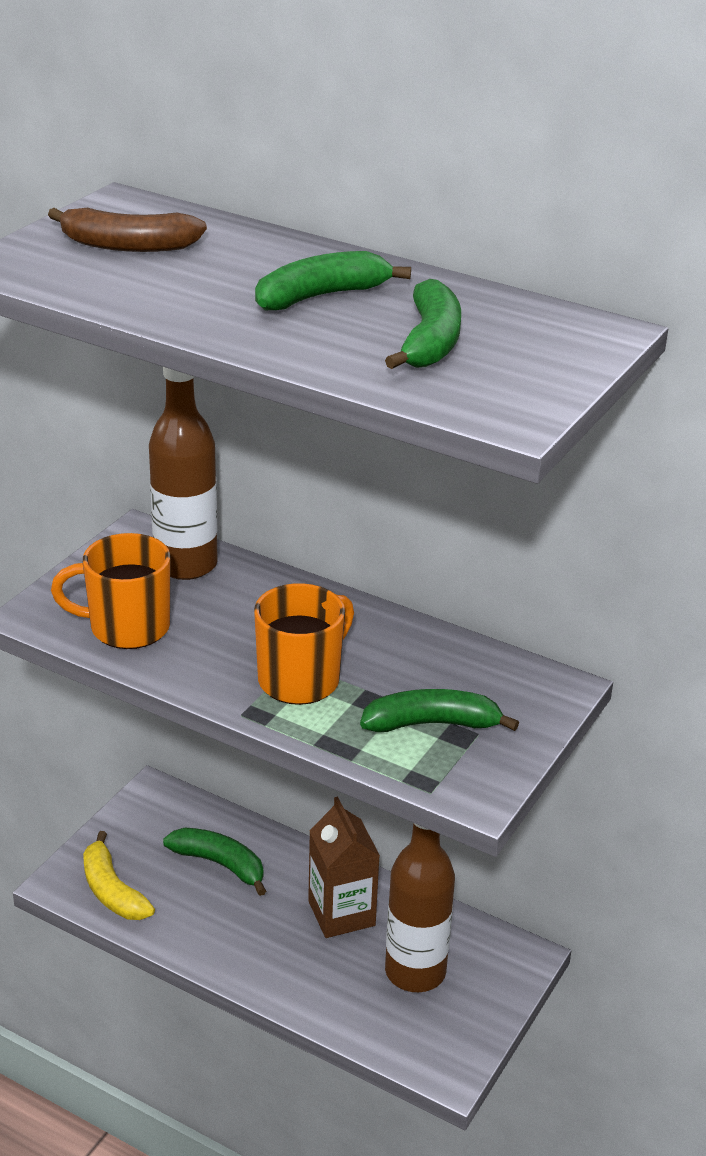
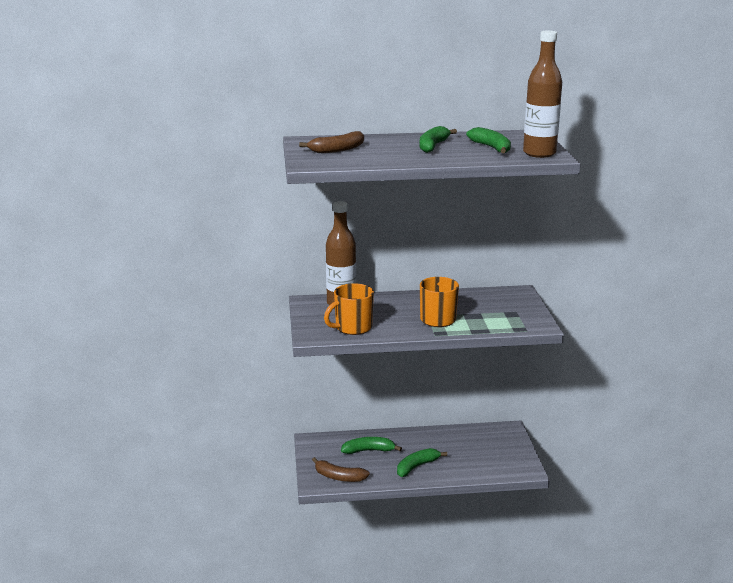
camera: 35 degrees left, 10 degrees down
yellow banana [83,831,155,920] -> brown banana [312,457,370,482]
brown carton [308,797,380,938] -> none
green banana [360,689,519,732] -> green banana moved to [397,448,447,477]
brown bottle [385,823,455,992] -> brown bottle moved to [523,30,562,158]

